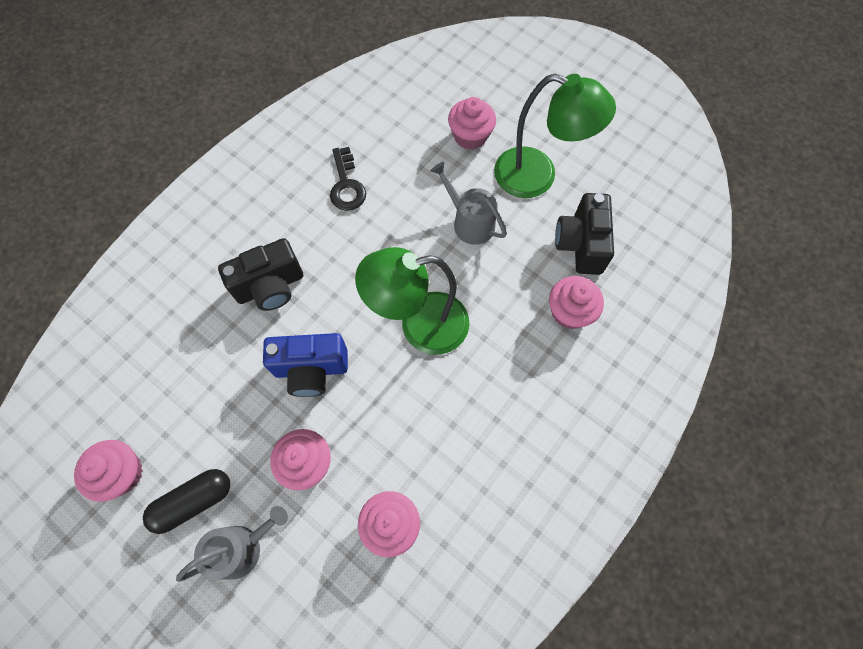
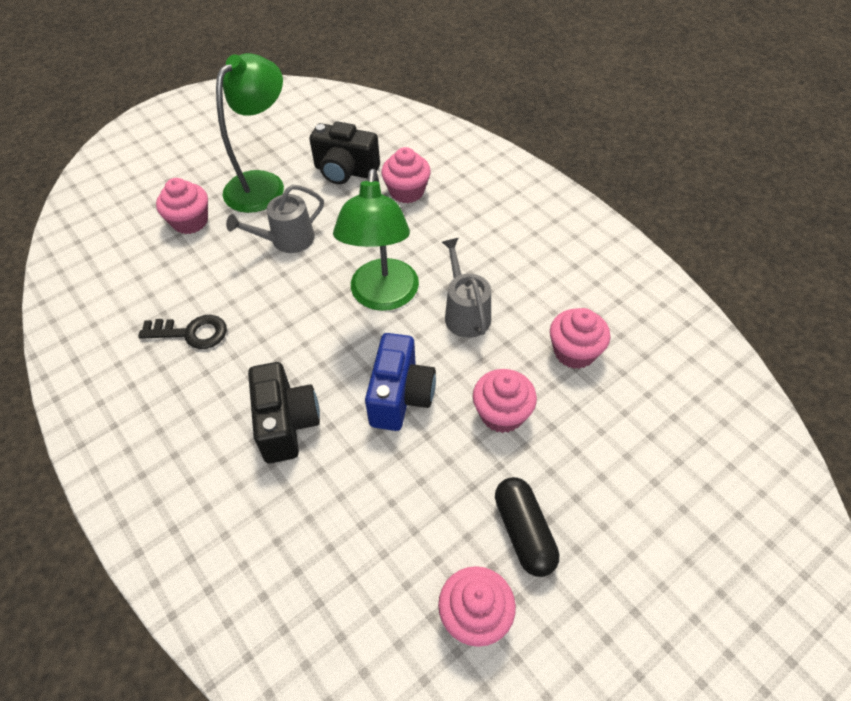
camera: 75 degrees left, 15 degrees down
grey watering can [176,506,288,582] -> grey watering can moved to [442,238,491,338]

